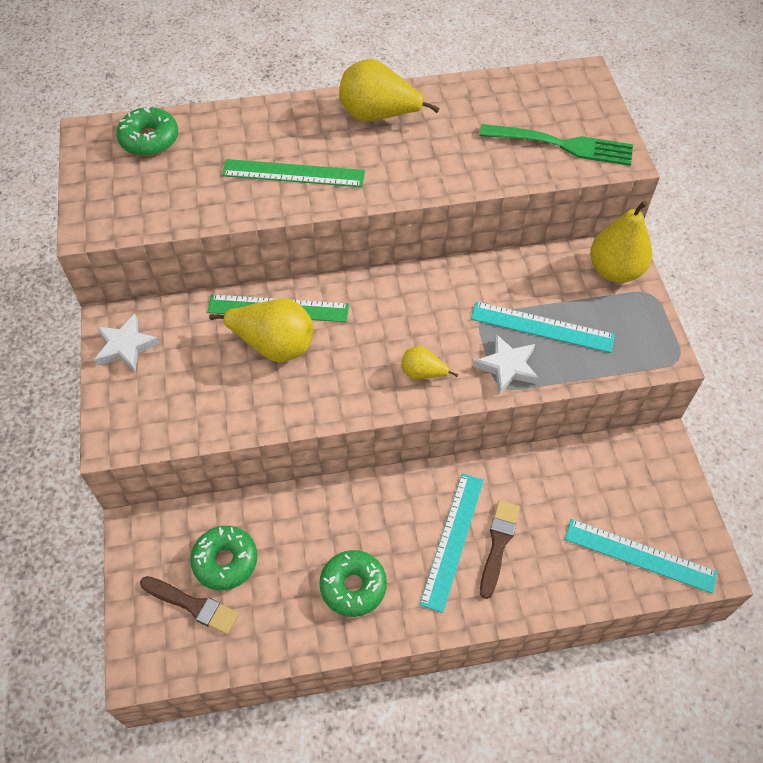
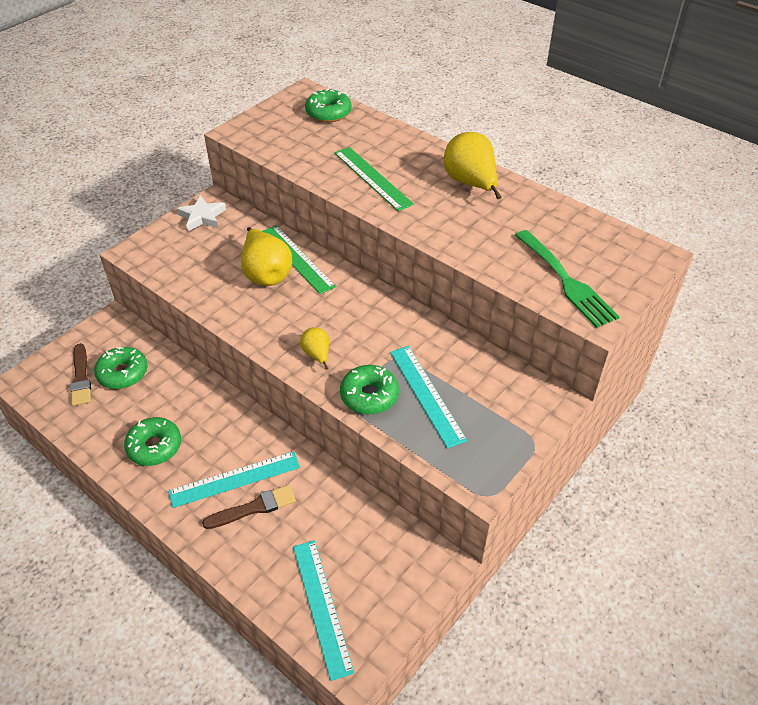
camera: 50 degrees right, 10 degrees down
white star [473,334,539,395] -> green donut [340,365,399,414]
yellow pear [590,200,652,283] -> none

